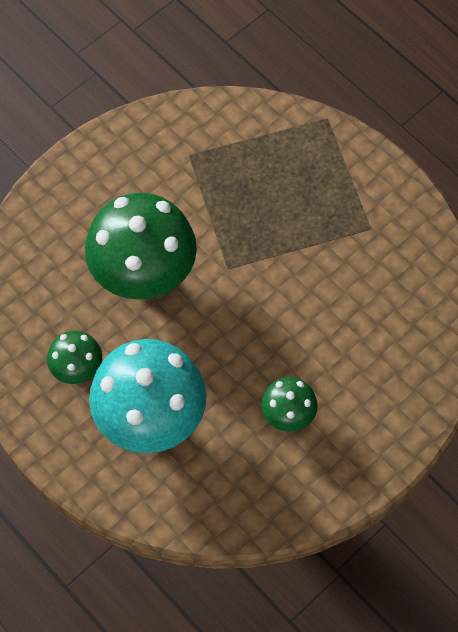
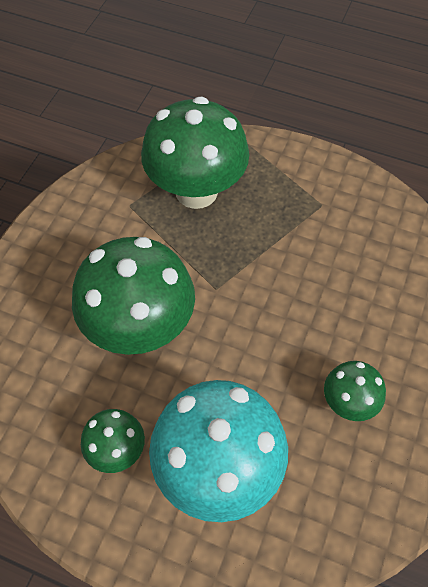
camera: 25 degrees left, 5 degrees down
none -> green mushroom [141,97,249,209]

